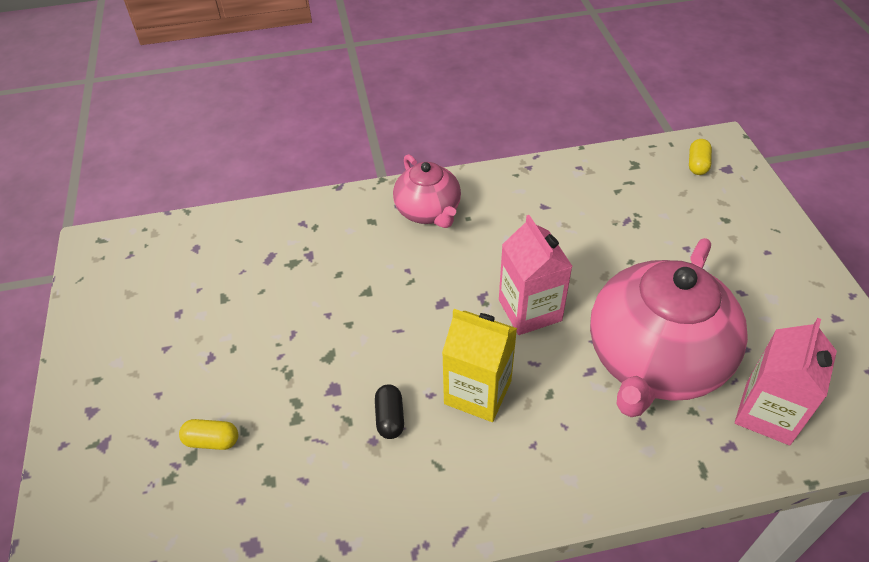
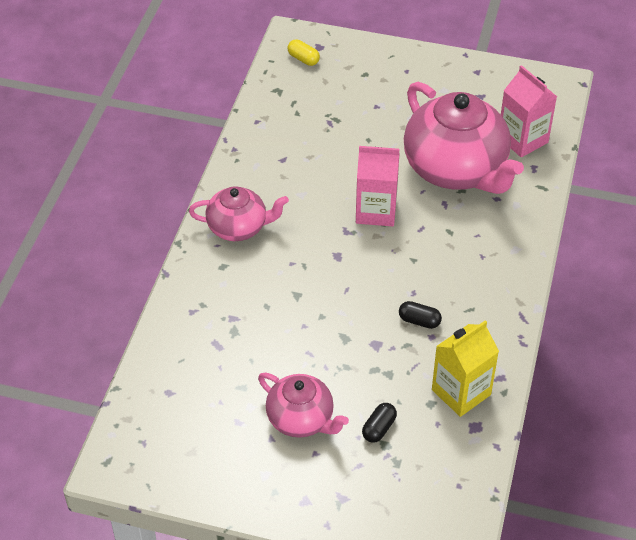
camera: 65 degrees left, 0 degrees up
yellow capsule [179,419,238,450] -> black capsule [362,403,397,442]
yellow carton [442,309,517,422] -> yellow carton moved to [432,320,499,417]
none -> pink teapot [258,373,349,438]

